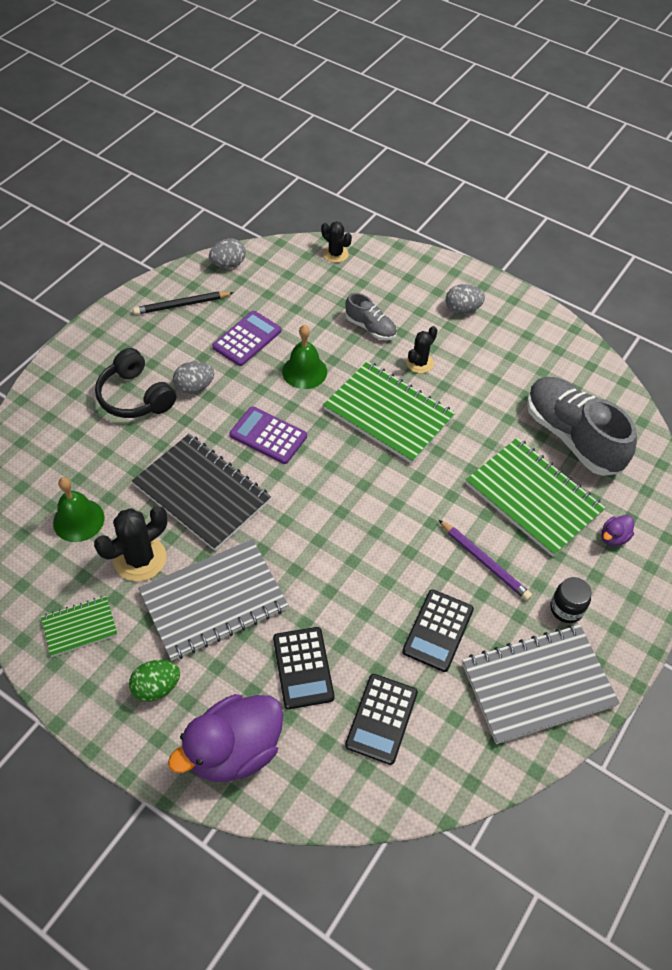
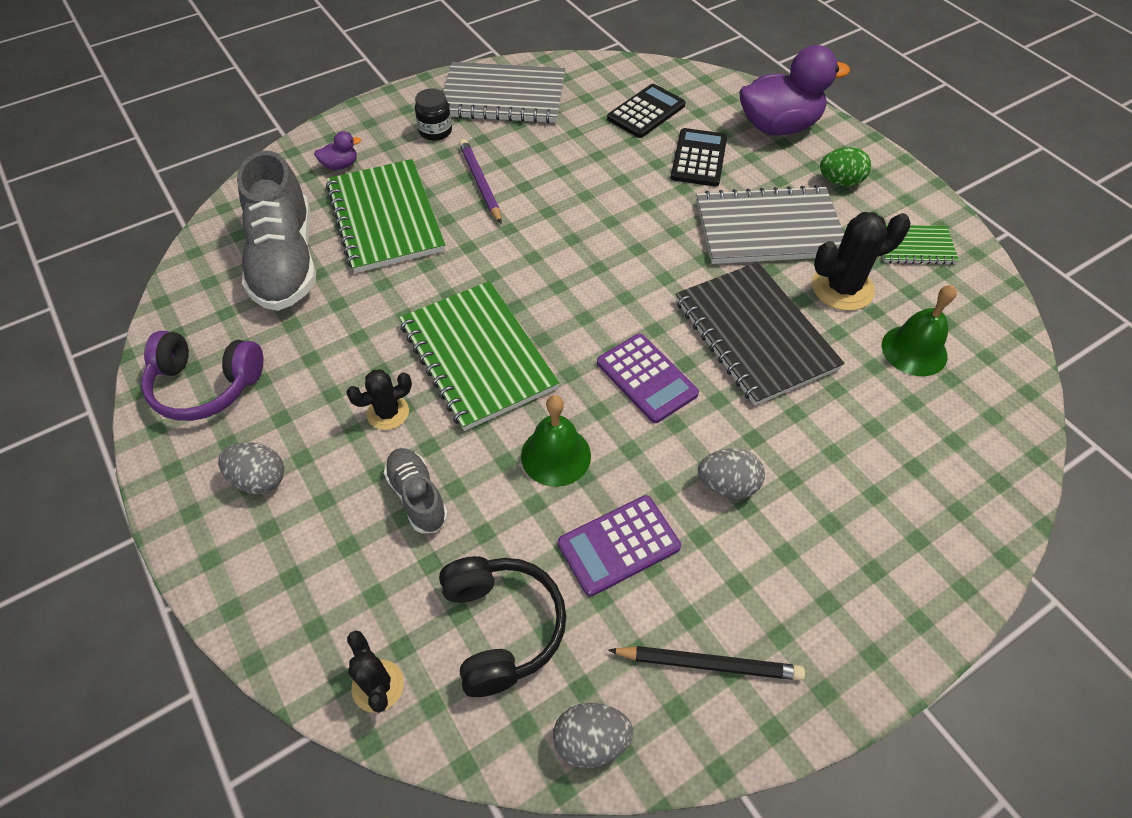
camera: 155 degrees left, 0 degrees up
black headphones [95,348,176,418] -> black headphones moved to [439,556,566,697]
black calculator [402,589,474,672] -> none
none -> purple headphones [141,331,264,421]

